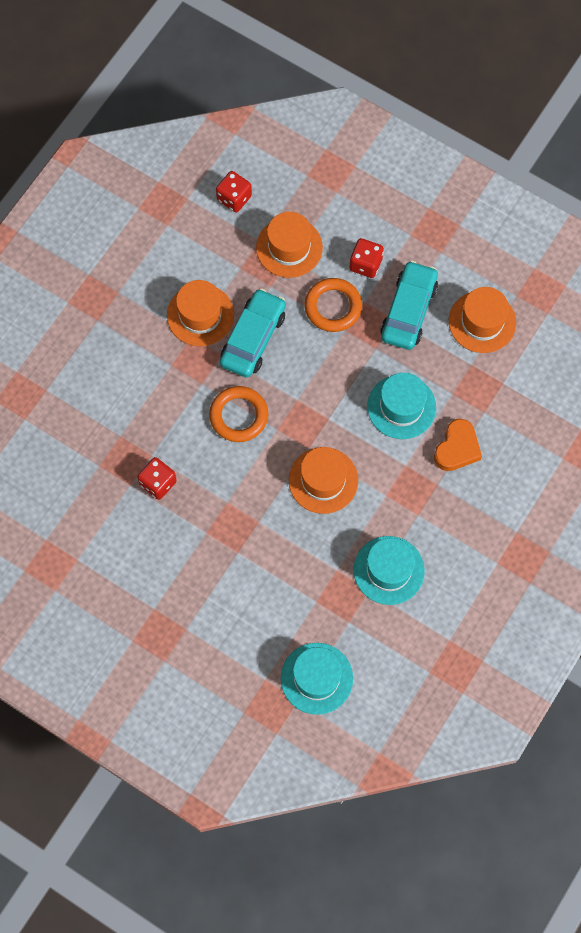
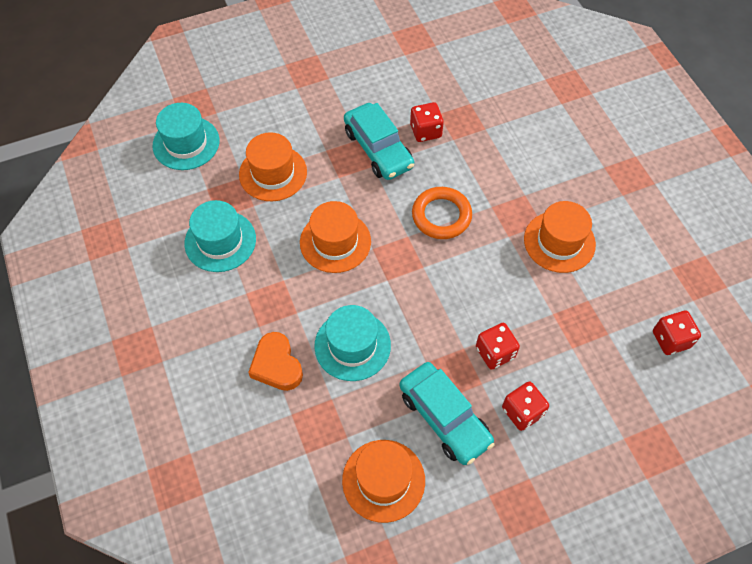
camera: 125 degrees right, 10 degrees down
turquoise car [220,288,286,378] -> turquoise car moved to [344,103,414,180]
orange hat [256,212,323,278] -> orange hat moved to [239,132,307,201]
orange ring [305,278,362,332] -> red dice [476,323,520,370]

